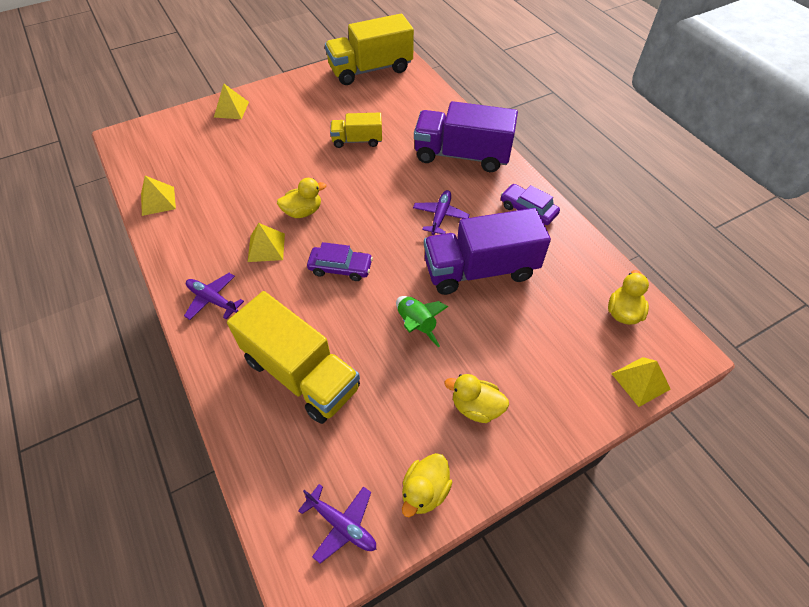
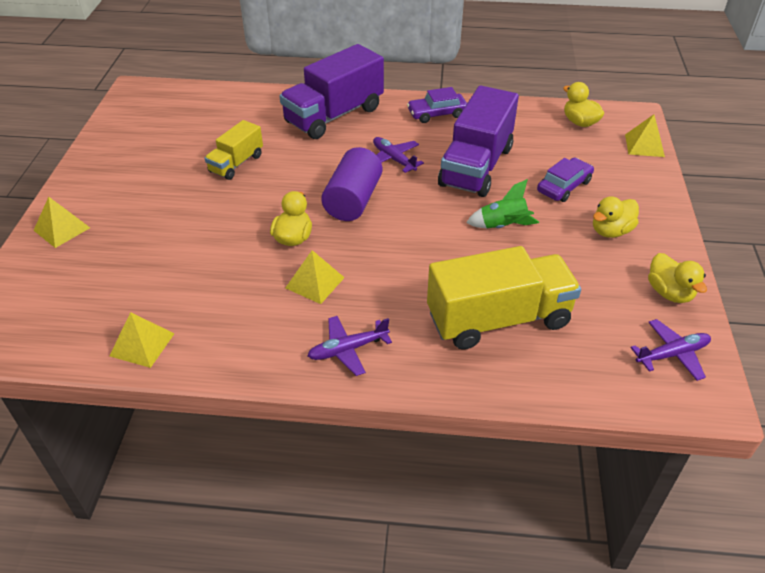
camera: 55 degrees left, 10 degrees down
purple car [307,242,373,281] -> purple car moved to [537,157,594,202]
yellow truck [325,14,414,85] -> none
none -> purple cylinder [321,147,382,221]

